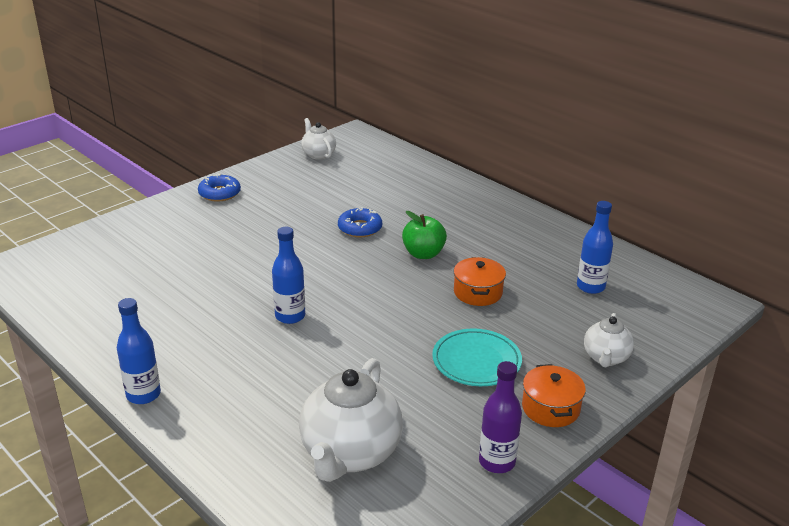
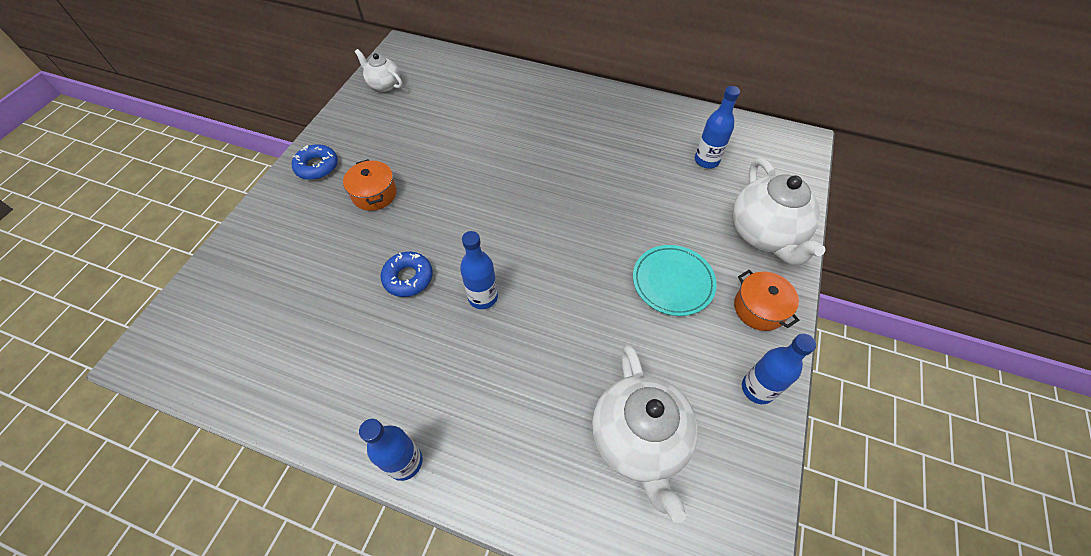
camera: 25 degrees left, 25 degrees up
blue donut [338,207,382,237] -> blue donut moved to [381,252,433,297]
green apple [402,211,447,259] -> none
orange pot [453,257,506,306] -> orange pot moved to [343,159,397,211]
purple bottle [479,361,522,473] -> blue bottle [742,334,816,404]
white teapot [584,313,634,367] -> white teapot [733,158,825,266], size x1.82

